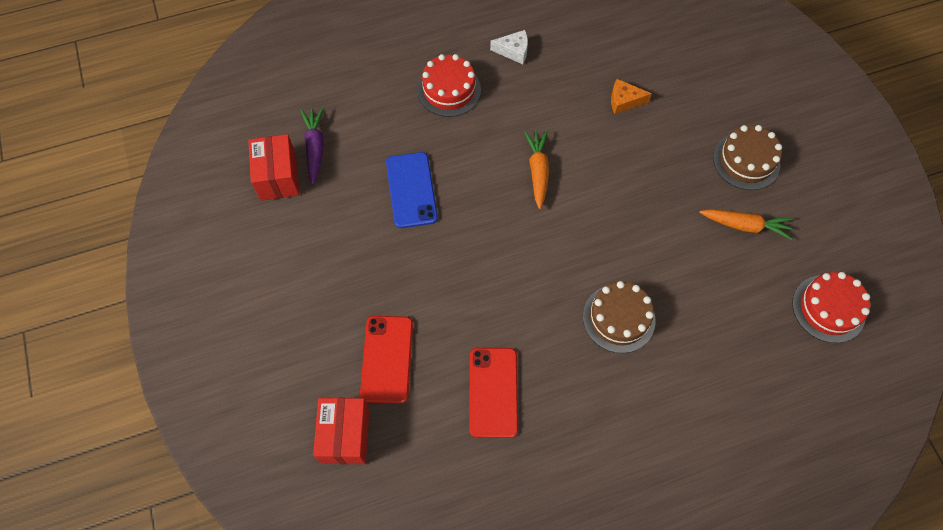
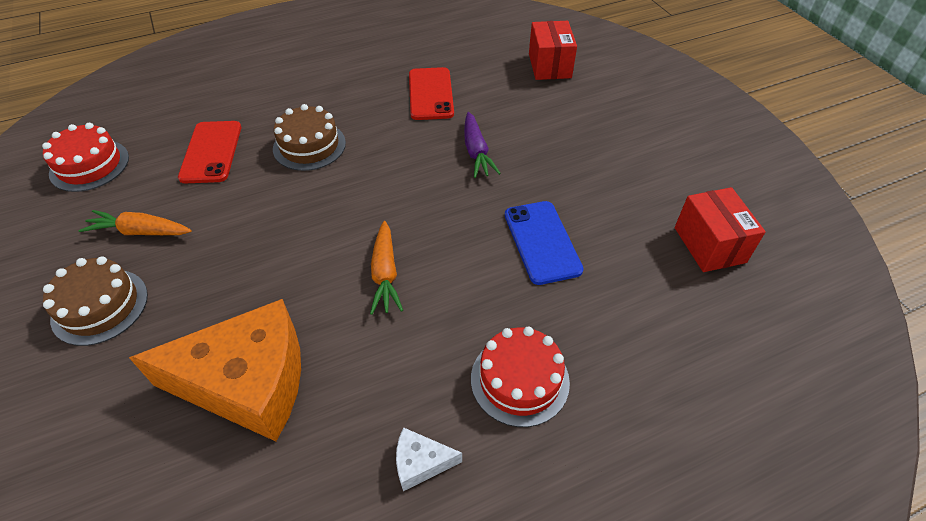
camera: 175 degrees right, 15 degrees down
purple carrot [300,107,324,184] -> purple carrot moved to [464,112,501,178]
red phone [360,316,413,404] -> red phone moved to [178,121,241,183]
orange cheese [611,79,652,114] -> orange cheese [129,299,301,441], size x2.47

